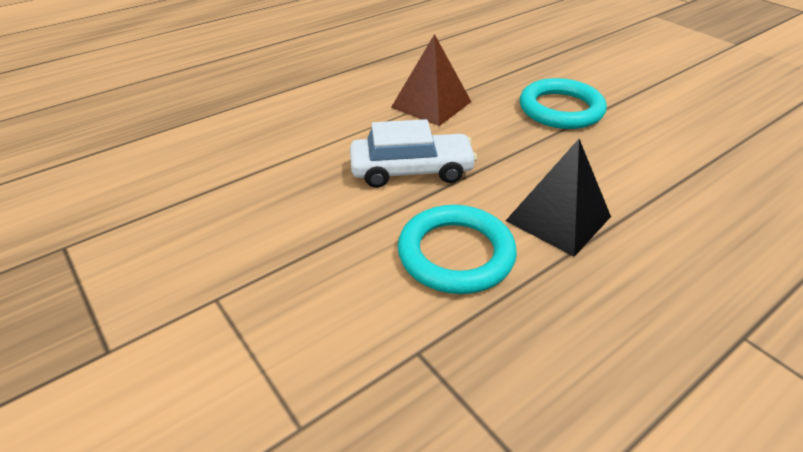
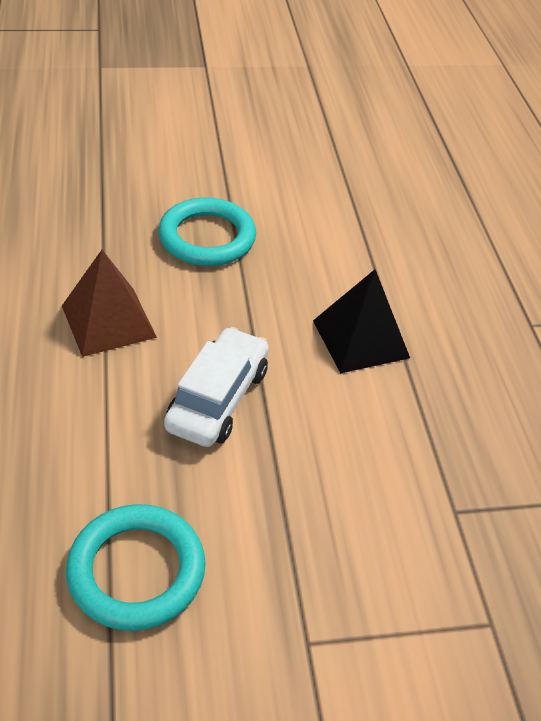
camera: 65 degrees left, 5 degrees up
turquoise ring [398,205,517,294] -> turquoise ring moved to [66,504,206,631]

